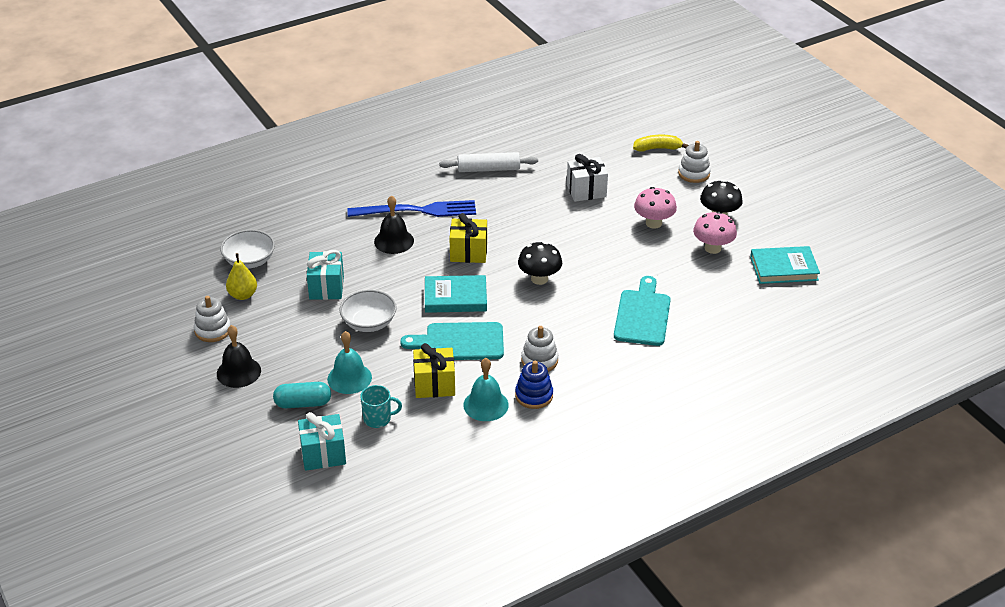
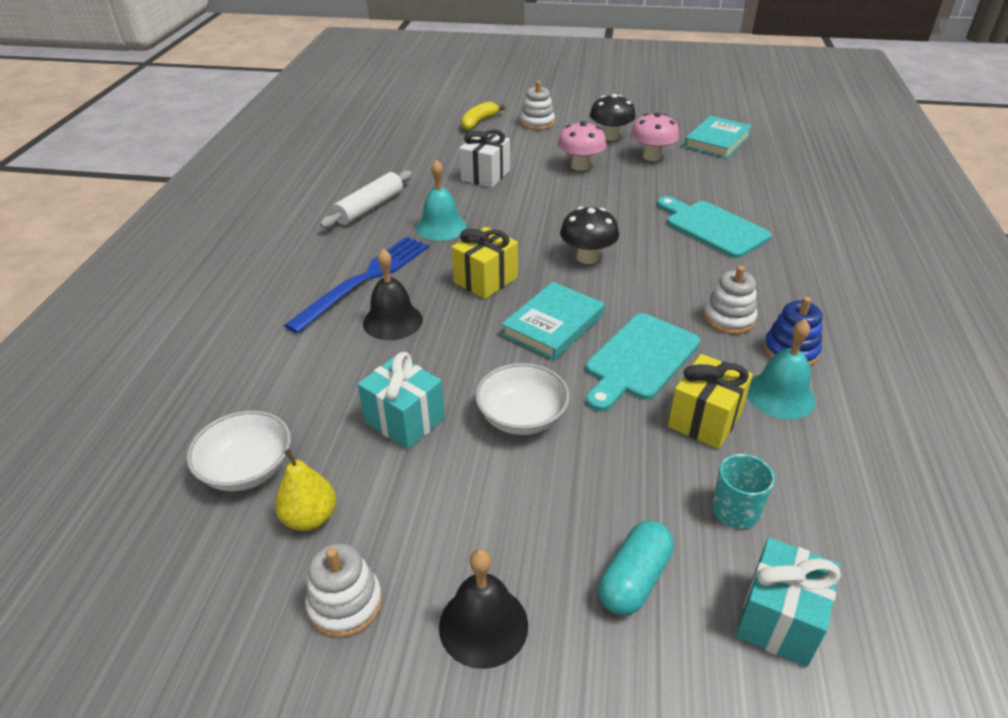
camera: 50 degrees left, 0 degrees up
turquoise bell [327,331,372,394] -> turquoise bell moved to [416,160,467,241]

